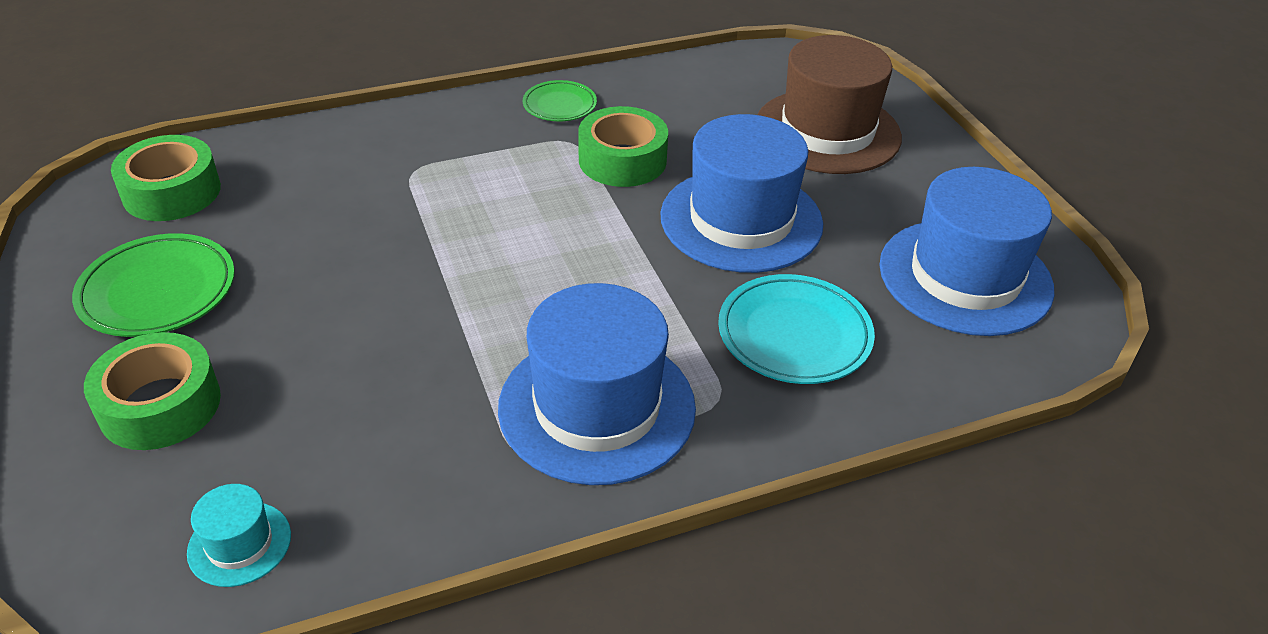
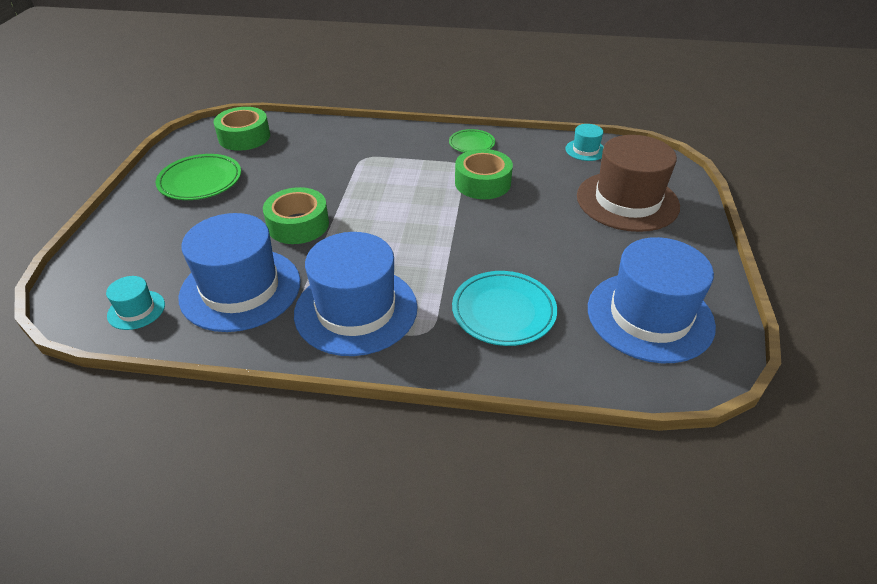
camera: 30 degrees right, 0 degrees up
green tape [84,332,221,450] -> green tape moved to [263,187,329,244]
blue hat [660,114,823,273] -> blue hat moved to [179,213,301,332]
none -> turquoise hat [565,124,604,161]

